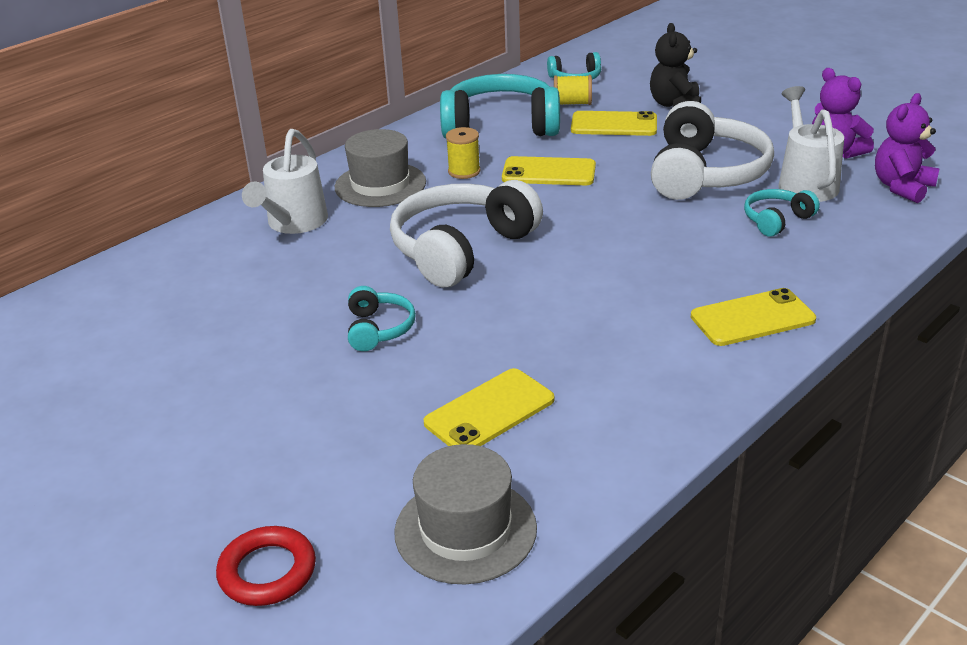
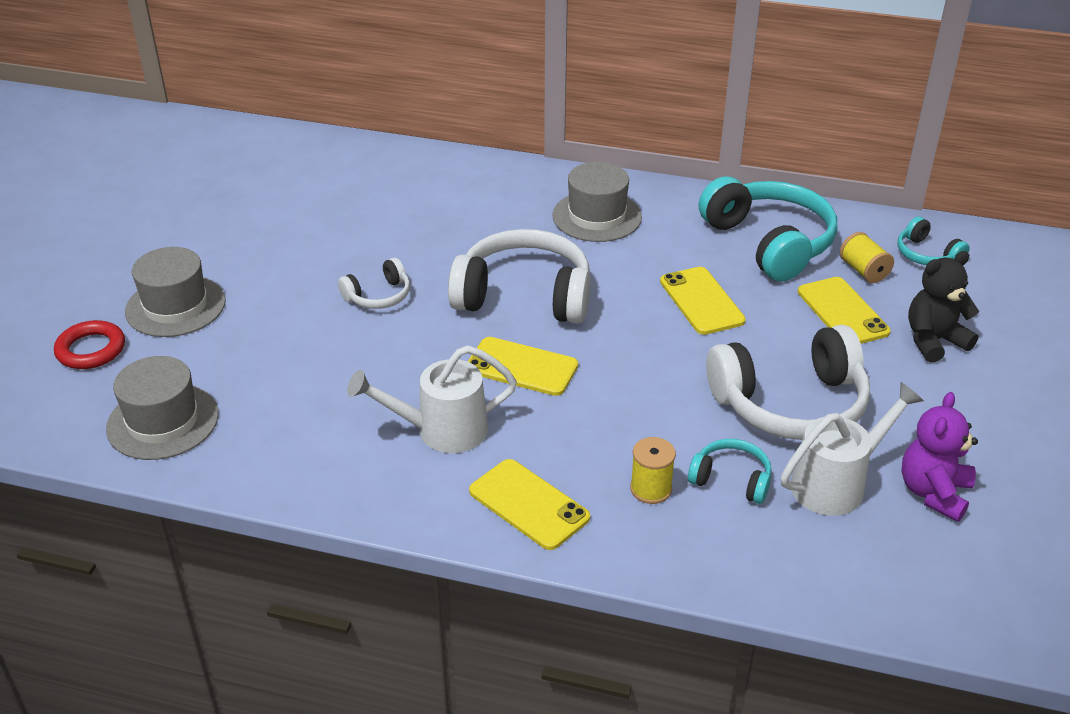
camera: 60 degrees right, 5 degrees up
white watering can [242,129,328,234] -> white watering can moved to [347,345,517,453]
turquoise headphones [348,286,416,351] -> white headphones [338,258,410,309]
yellow phone [424,368,554,446] -> yellow phone moved to [468,337,578,396]
yellow spool [446,127,480,179] -> yellow spool moved to [630,437,676,504]
purple teddy bear [875,93,940,203] -> none
none -> grey hat [125,247,226,337]

